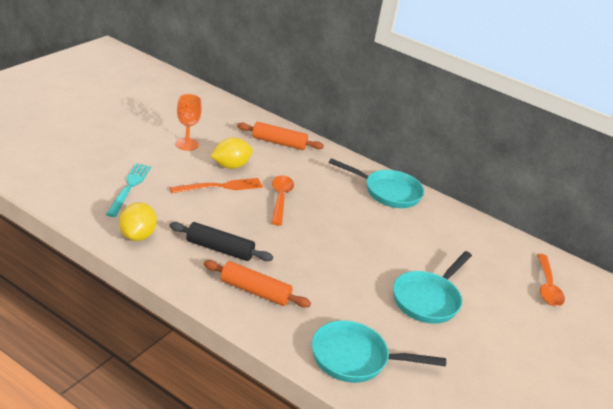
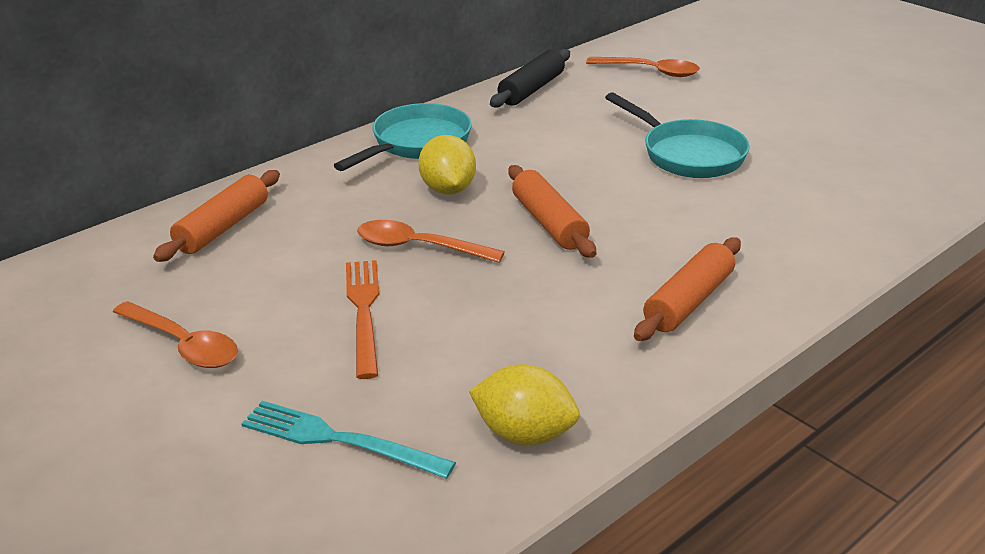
camera: 70 degrees left, 0 degrees up
black rolling pin [169,222,273,261] -> black rolling pin moved to [490,49,570,107]
orange goblet [175,94,202,151] -> orange spoon [113,301,238,368]
yellow lemon [211,137,253,169] -> yellow lemon moved to [418,135,476,194]
turquoise pan [312,321,446,383] -> none
none -> orange rolling pin [508,165,596,258]

